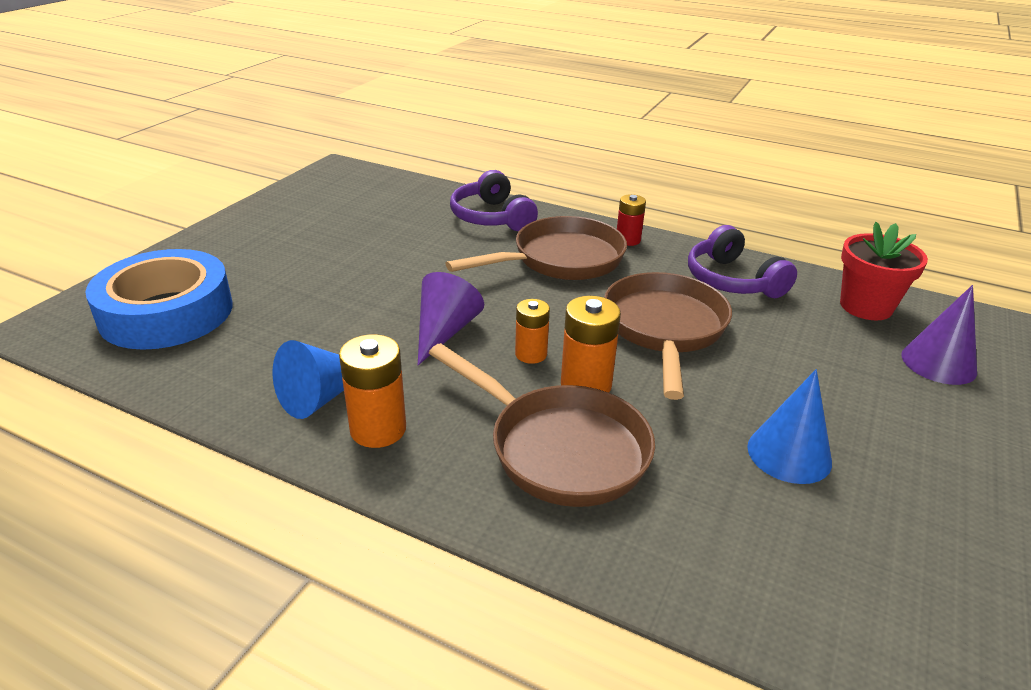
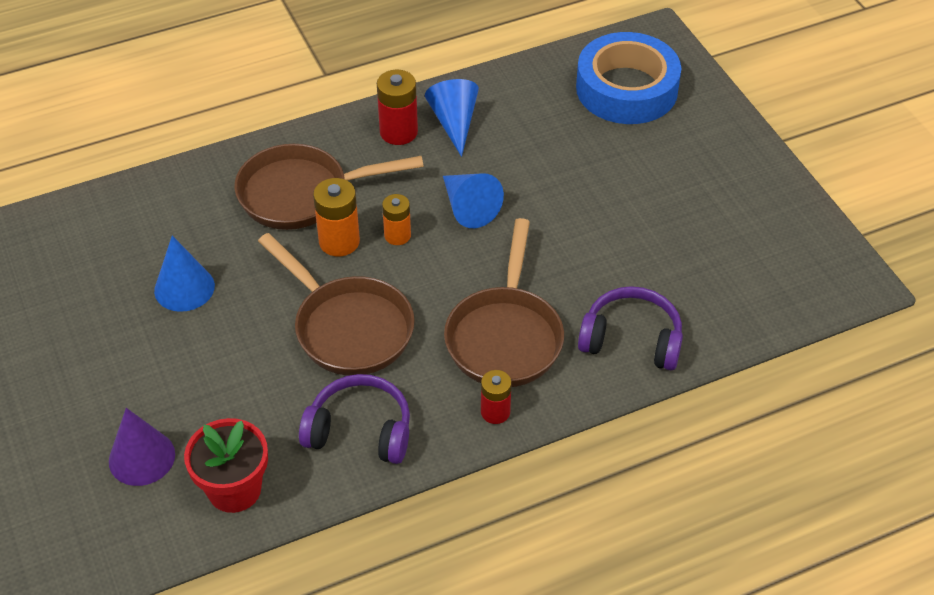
camera: 130 degrees right, 15 degrees up
orange battery [339,334,406,448] -> red battery [377,69,418,145]
purple cone [418,272,484,365] -> blue cone [443,173,504,228]

